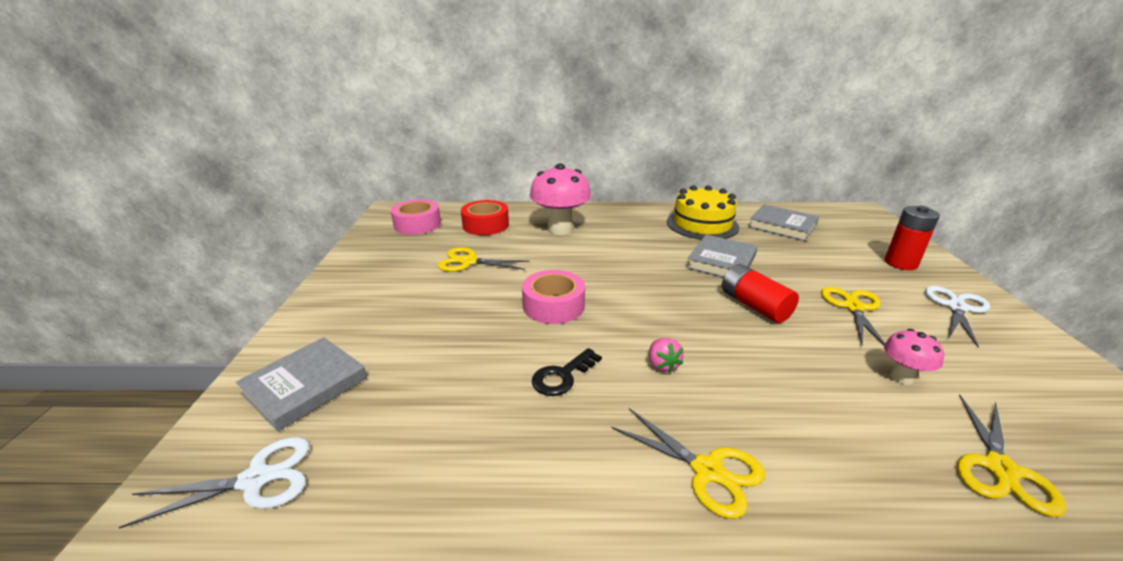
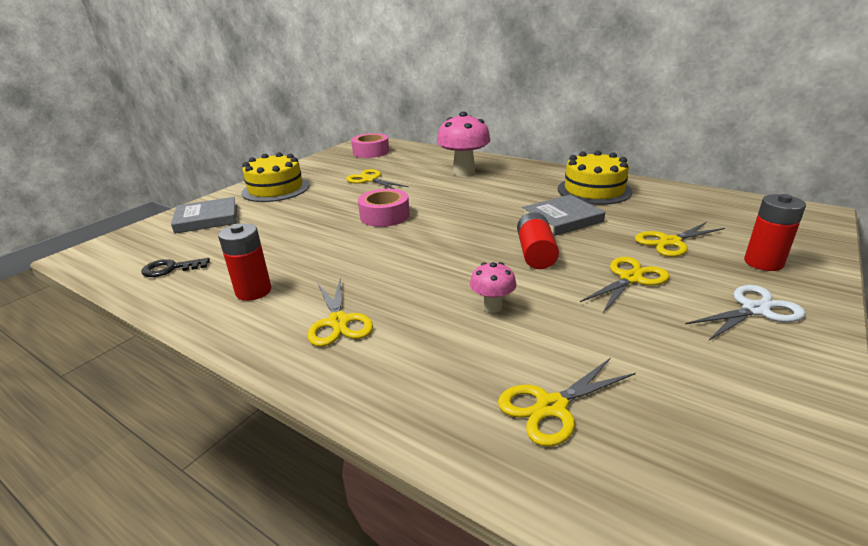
camera: 35 degrees right, 0 degrees up
white scissors [119,437,309,529] -> none
red tape [461,200,509,235] -> none
black key [532,348,602,396] -> black key moved to [141,258,210,277]
pink strawberry [649,338,684,373] -> none
grey book [748,204,819,241] -> none
pink mushroom [884,329,944,385] -> pink mushroom moved to [470,262,516,313]
none -> red battery [218,223,271,301]
none -> yellow cake [241,152,309,202]
none -> yellow scissors [635,222,725,257]

